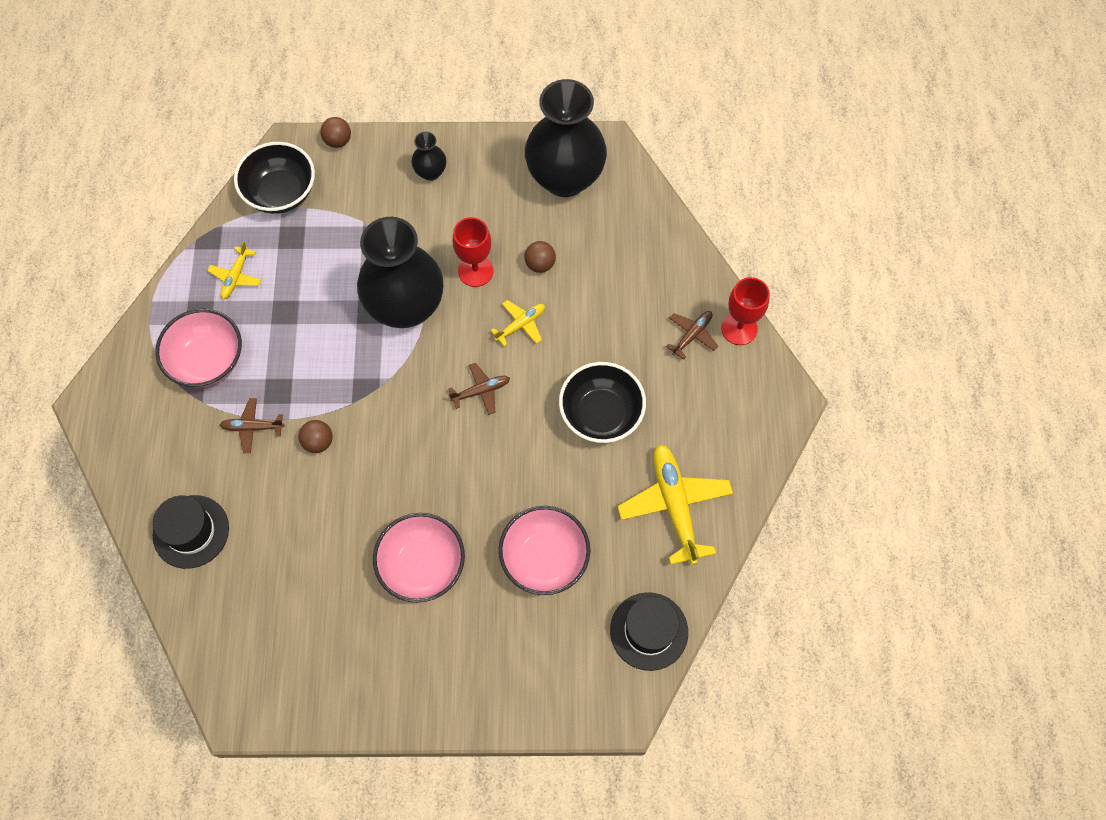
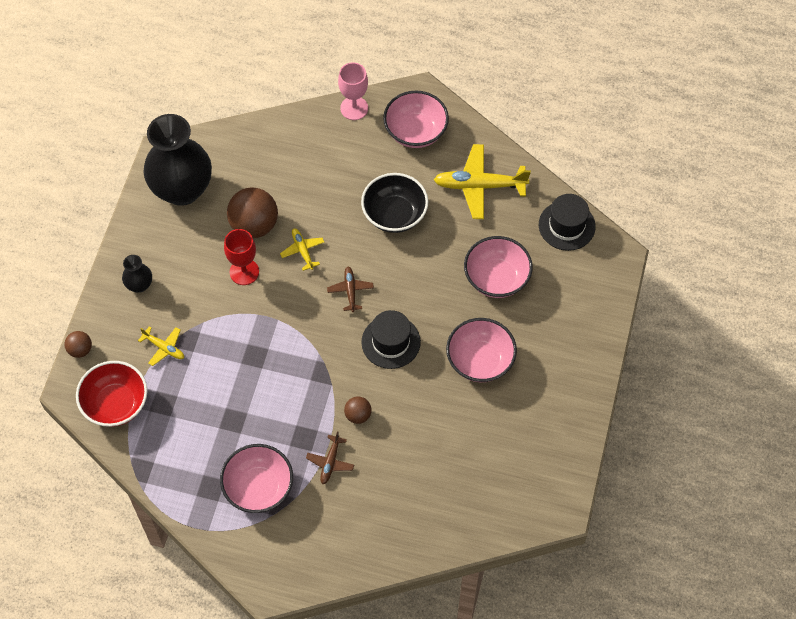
camera: 75 degrees left, 5 degrees down
black hat [153,495,229,569] -> black hat moved to [361,310,421,369]
yellow plane [207,241,261,299] -> yellow plane moved to [138,326,184,366]
black bowl [234,142,315,214] -> red bowl [76,361,148,427]
black vase [357,217,443,328] -> none
brown ball [524,241,556,273] -> brown ball [227,187,278,238], size x1.97
brown plane [666,311,718,360] -> none
red goblet [721,277,770,345] -> pink goblet [338,63,368,120]
none -> pink bowl [383,91,449,148]

